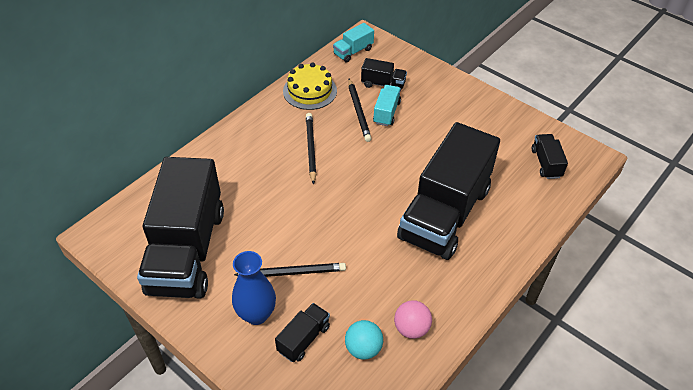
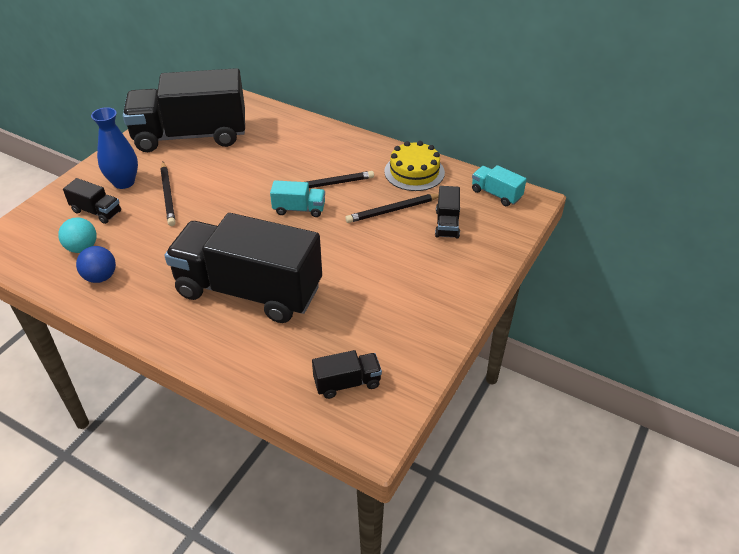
camera: 80 degrees right, 5 degrees down
turquoise truck [373,85,401,126] -> turquoise truck moved to [270,180,325,217]
pink ball [394,300,432,339] -> blue ball [76,246,116,283]

